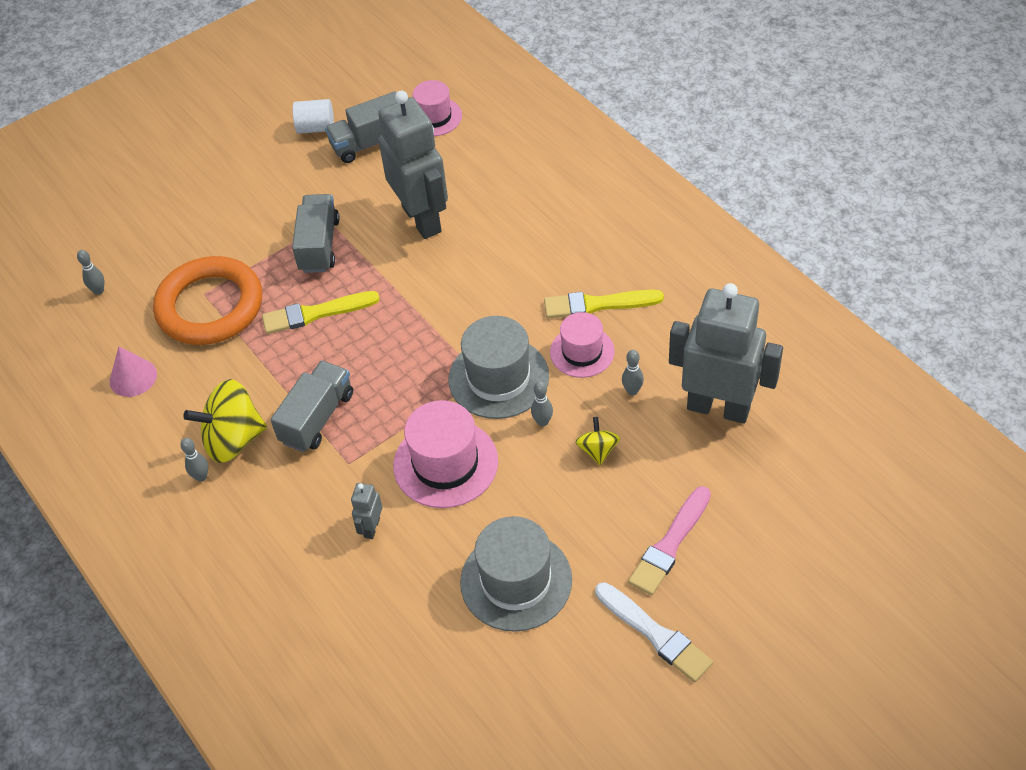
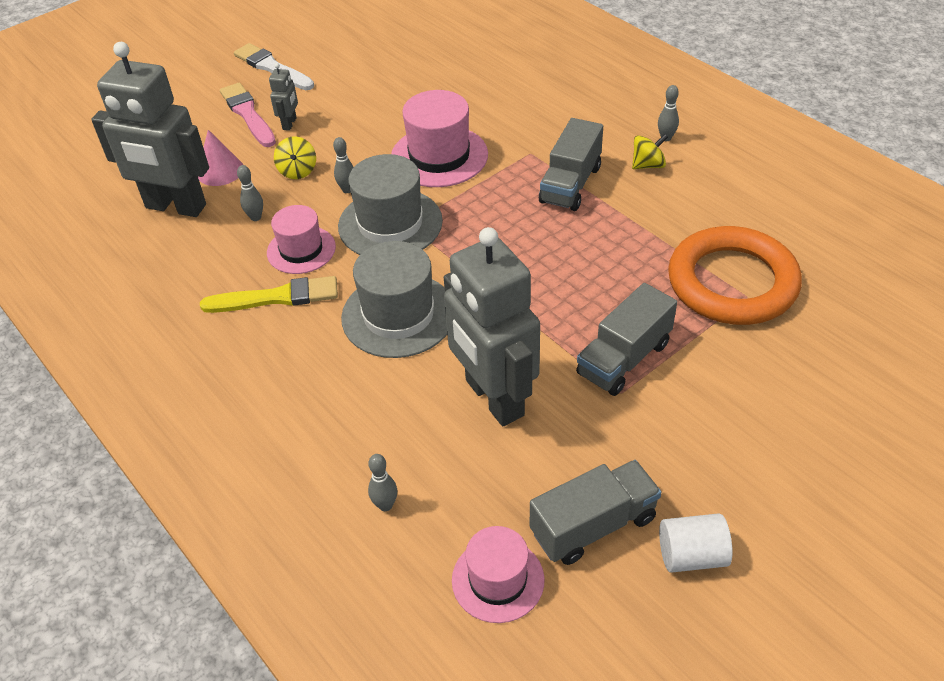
camera: 175 degrees right, 5 degrees down
grey bowling pin [77,250,104,295] -> grey bowling pin moved to [368,454,397,511]
pink cone [110,347,157,397] -> pink cone moved to [198,130,243,186]
yellow spinning top [183,379,267,463] -> yellow spinning top [632,134,668,169], size x0.53
yellow brush [262,291,380,334] -> none
grey truck [292,194,340,273] -> grey truck turned 45 degrees clockwise [576,283,677,396]
grey robot [351,483,382,539] -> grey robot moved to [269,63,298,131]
grey hat [460,516,572,632] -> grey hat moved to [341,241,447,358]
pink brush [628,486,711,595] -> pink brush turned 60 degrees counterclockwise [220,82,276,147]

